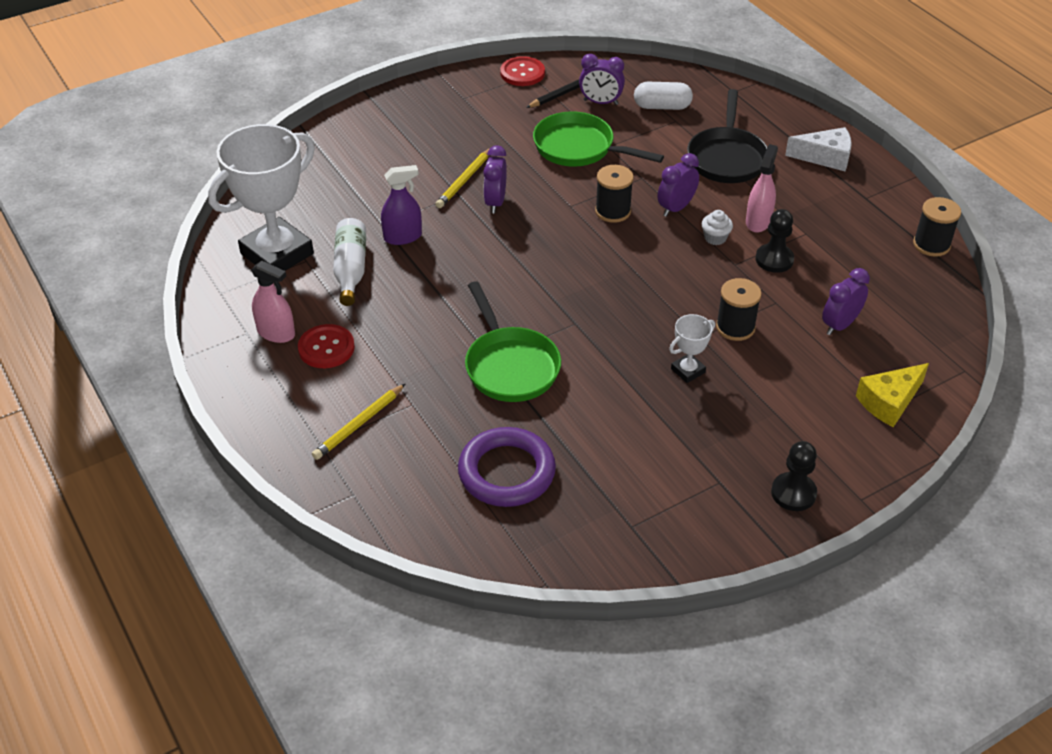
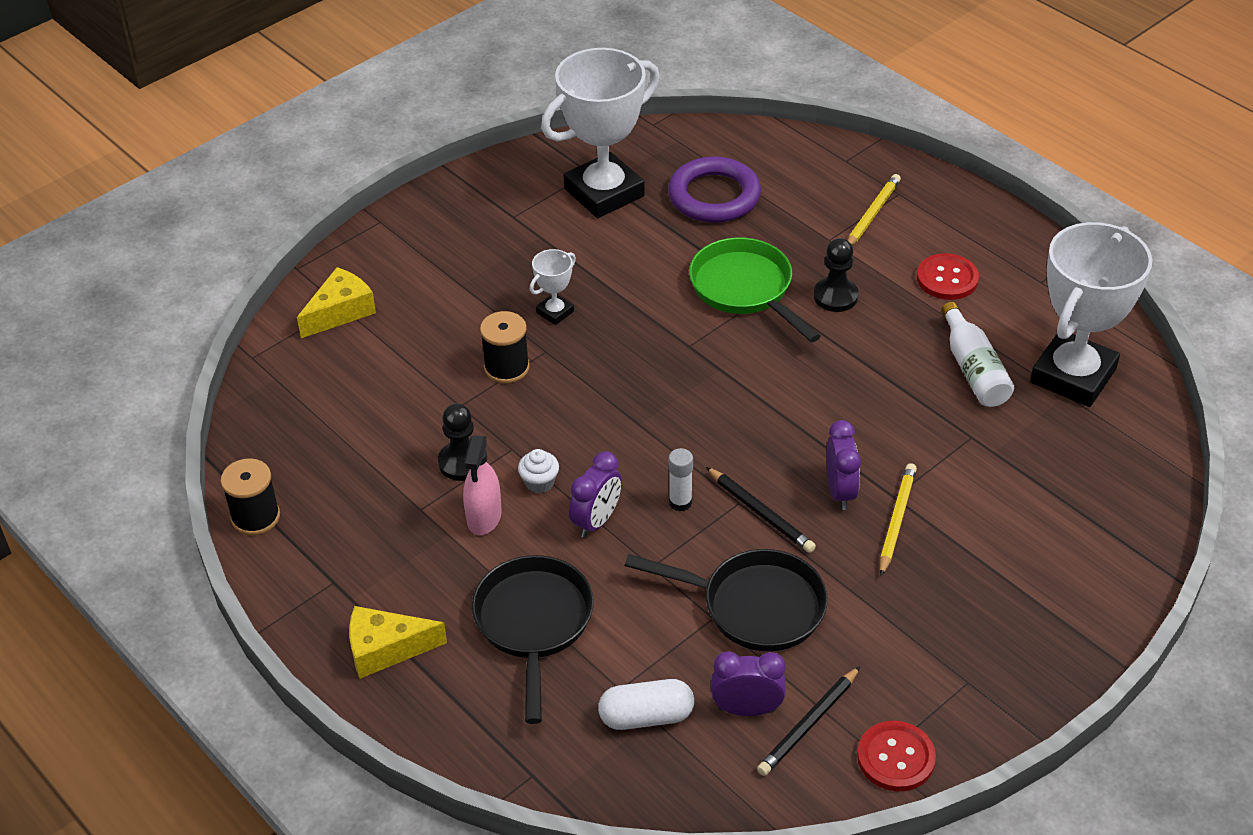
camera: 170 degrees right, 0 degrees up
pink spray bottle [251,261,295,343] -> none
purple spray bottle [381,165,422,245] -> none
green pan [533,111,664,167] -> black pan [625,549,828,651]
black spool [595,165,634,223] -> white glue stick [668,448,693,512]
black pawn [771,441,817,511] -> black pawn moved to [814,238,859,312]
white cheese [785,127,852,171] -> yellow cheese [349,606,447,679]
purple clock [822,268,870,335] -> none
none -> white trophy [541,48,660,218]
none -> black pencil [706,467,816,553]

